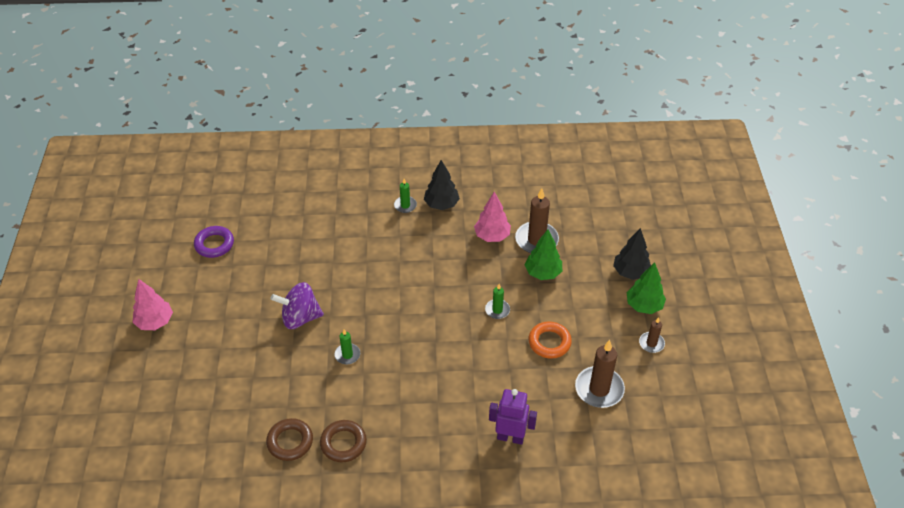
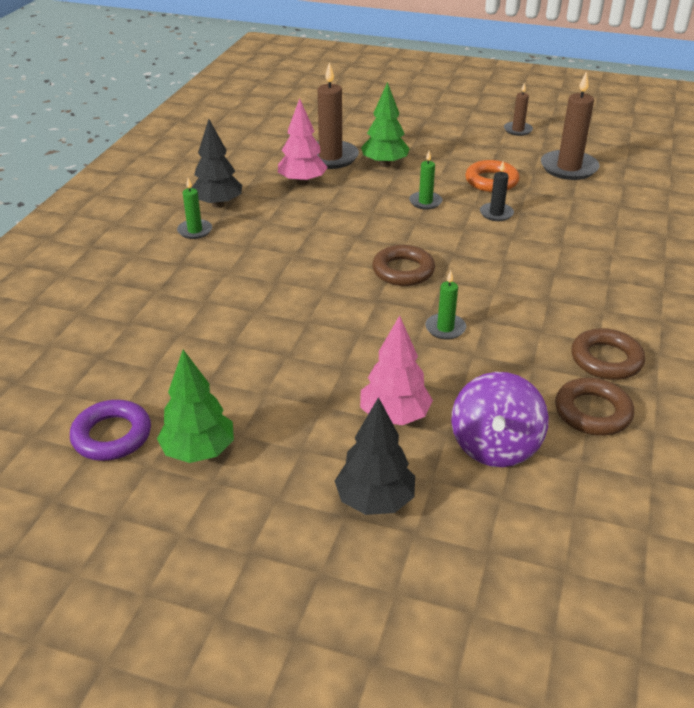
camera: 70 degrees left, 10 degrees down
pink tree [132,279,173,330] -> pink tree moved to [360,316,433,425]
purple spinning top [270,282,324,329] -> purple spinning top moved to [451,372,549,467]
purple robot [489,389,537,445] -> none
black tree [613,228,651,280] -> black tree moved to [335,397,415,515]
green tree [627,262,666,314] -> green tree moved to [157,350,234,463]
none -> brown ring [372,245,435,286]
none -> black candle [480,161,514,221]

